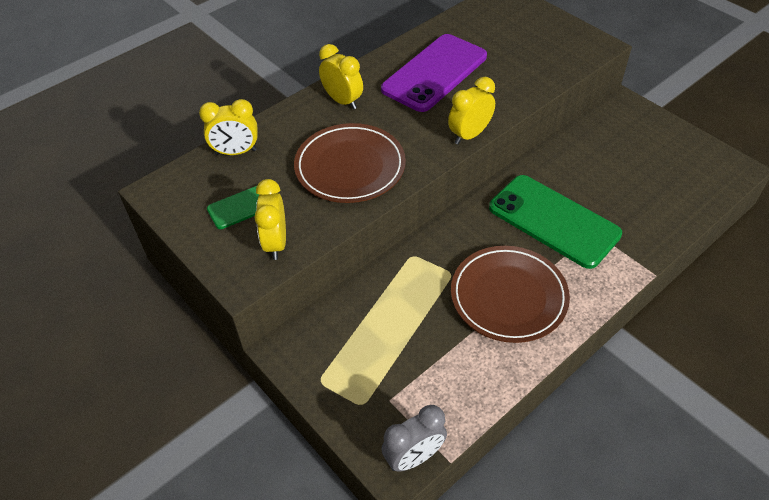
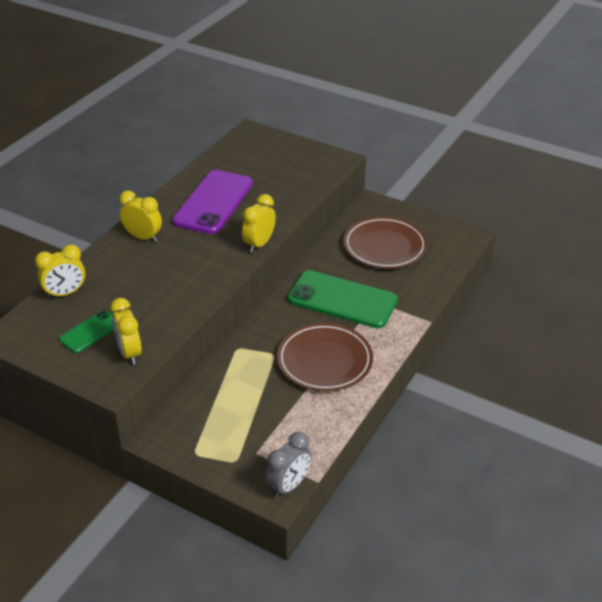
camera: 20 degrees left, 10 degrees down
brown plate [294,123,406,203] -> brown plate moved to [343,217,427,269]

